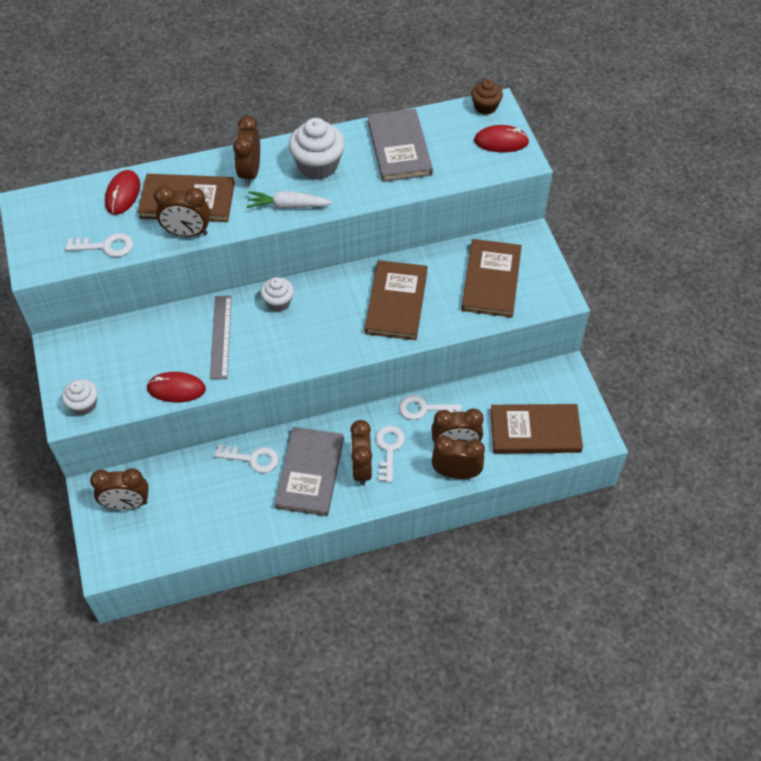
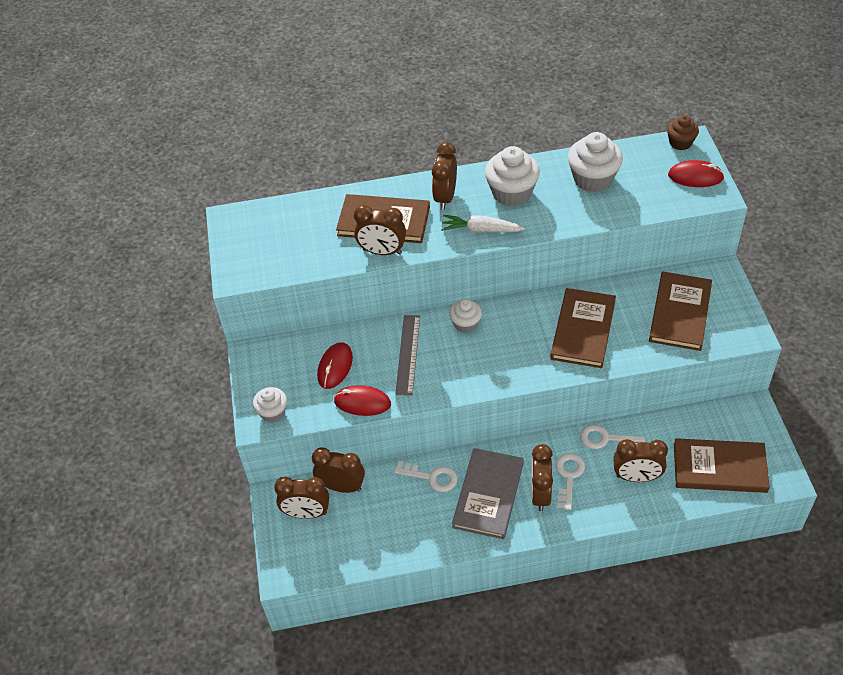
camera: 10 degrees right, 5 degrees down
white key [65,233,133,257] -> none
red mouse [105,170,140,215] -> red mouse moved to [317,342,353,389]
grey book [367,109,433,182] -> white cupcake [568,132,623,192]
brown clock [432,436,485,479] -> brown clock moved to [312,448,365,493]

